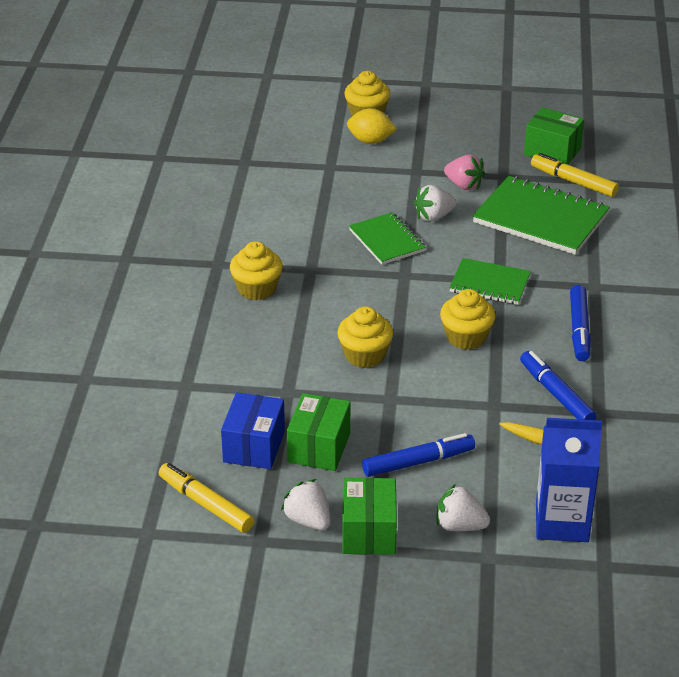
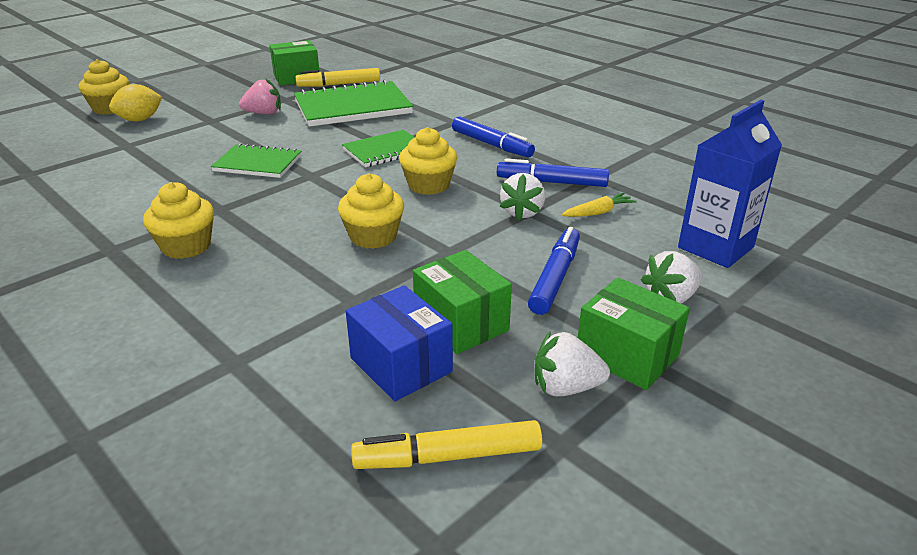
camera: 50 degrees left, 5 degrees down
white strawberry [414,185,456,222] -> white strawberry moved to [500,173,545,221]

